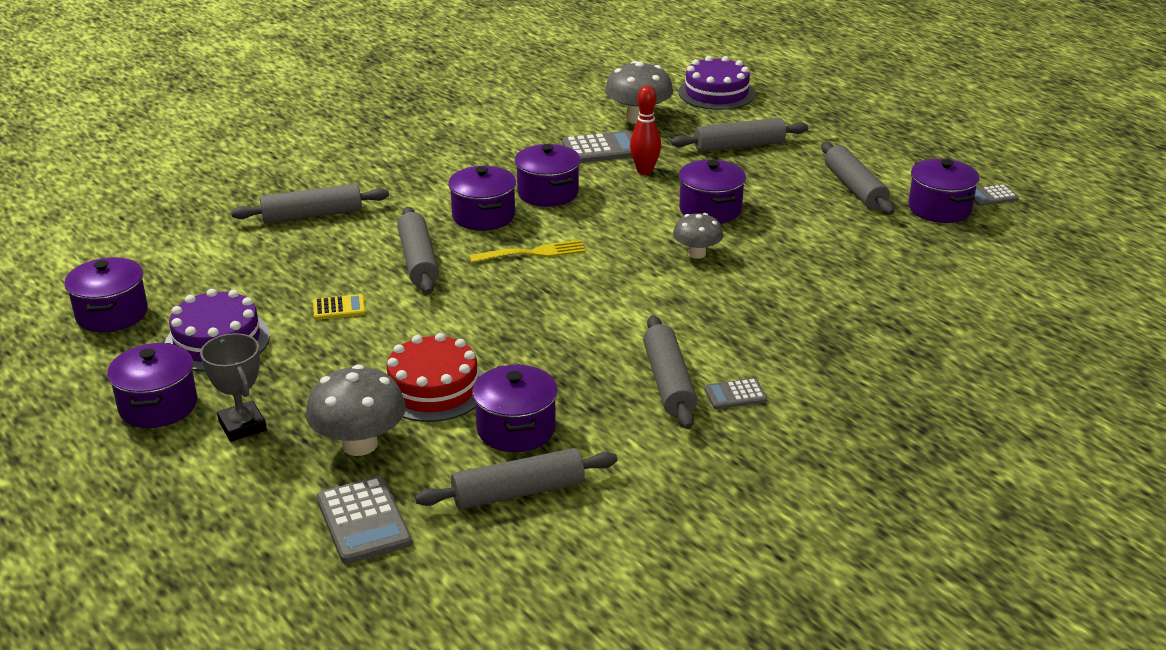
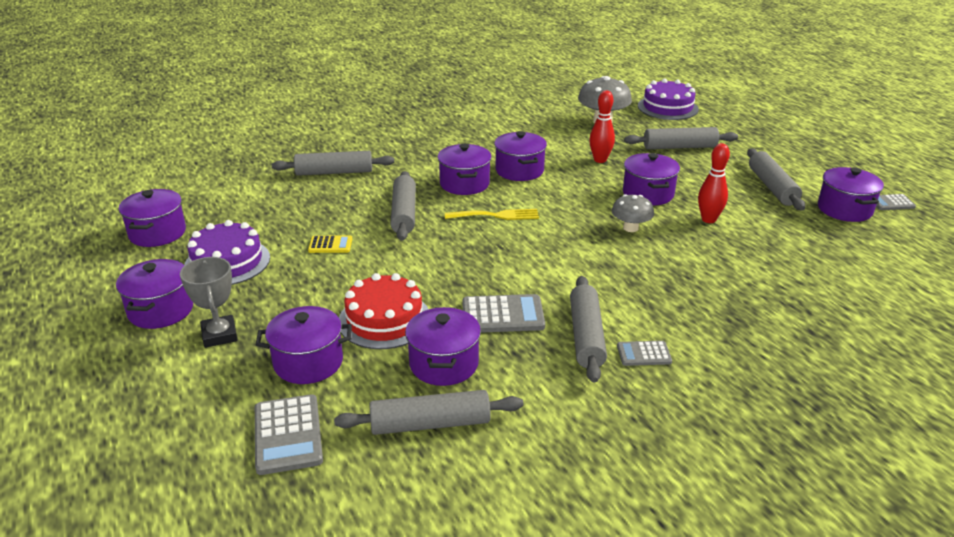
camera: 10 degrees right, 0 degrees up
grey mushroom [306,364,406,456] -> purple pot [256,306,352,384]
grey calculator [562,131,632,163] -> grey calculator moved to [462,294,545,333]
none -> red bowling pin [698,143,730,223]

